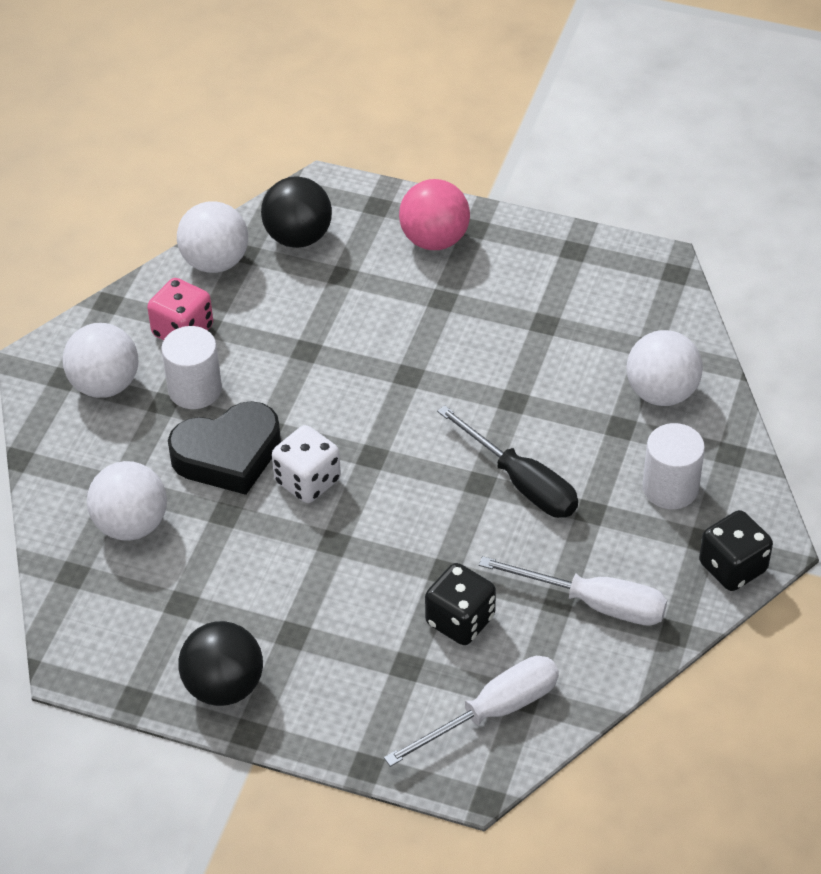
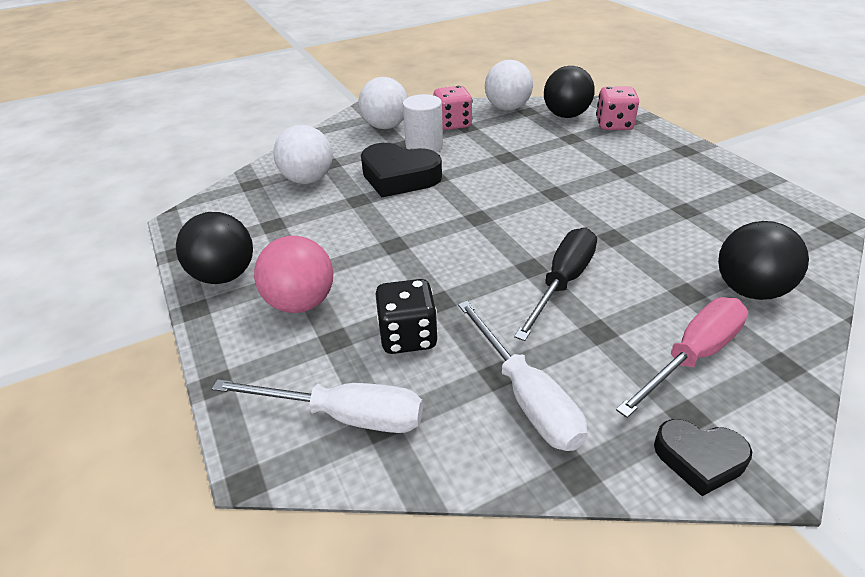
camera: 45 degrees right, 10 degrees down
white dice [272,425,341,503] -> none
pink ball [399,179,470,250] -> pink ball moved to [254,236,333,313]
black screwdriver [437,405,578,518] -> black screwdriver turned 150 degrees counterclockwise [514,227,597,341]
white ball [626,330,703,406] -> black ball [718,221,809,300]
white cylinder [643,423,705,509] -> pink screwdriver [616,297,748,418]
black dice [699,510,773,591] -> black heart [654,419,752,496]
none -> pink dice [596,86,639,130]

